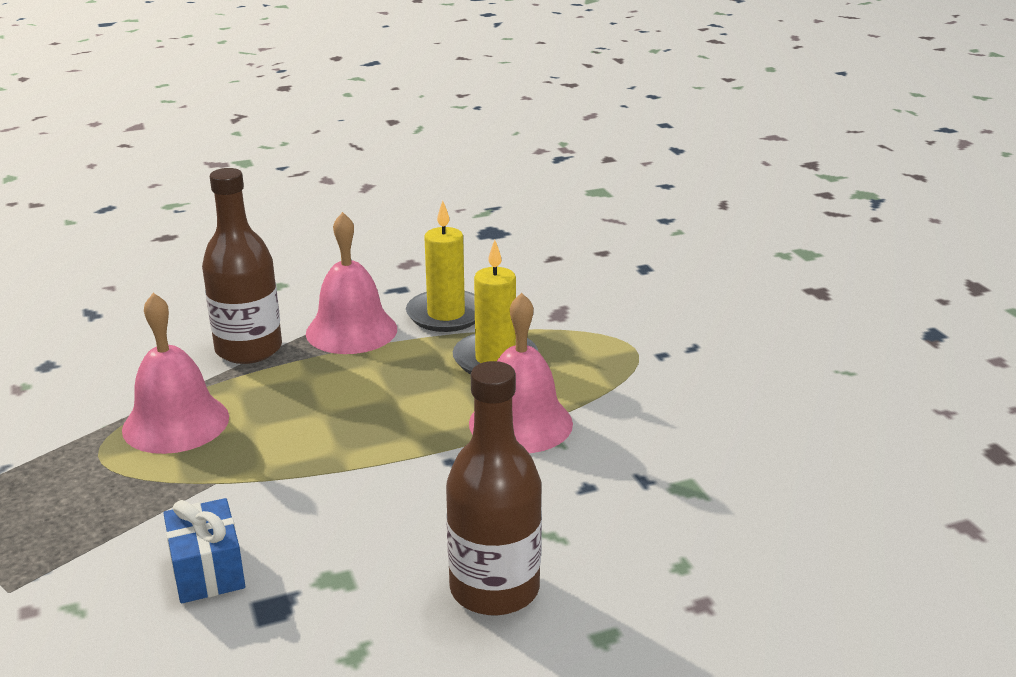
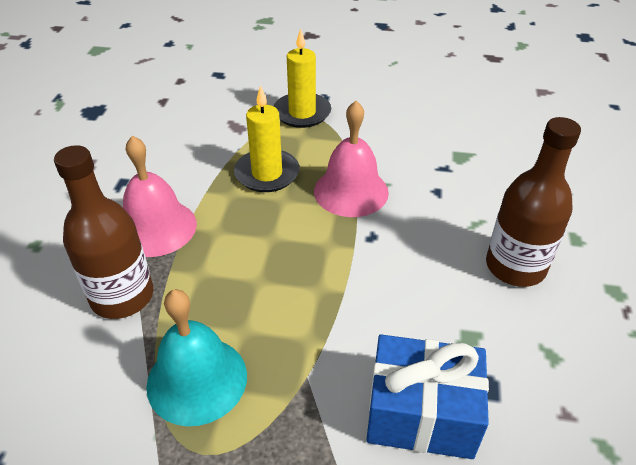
camera: 60 degrees left, 15 degrees up
pink bell [122,293,229,454] -> turquoise bell [146,289,247,426]
blue gift [163,498,245,604] -> blue gift [366,334,489,459], size x1.53
yellow candle [406,200,475,332] -> yellow candle moved to [273,28,331,128]

